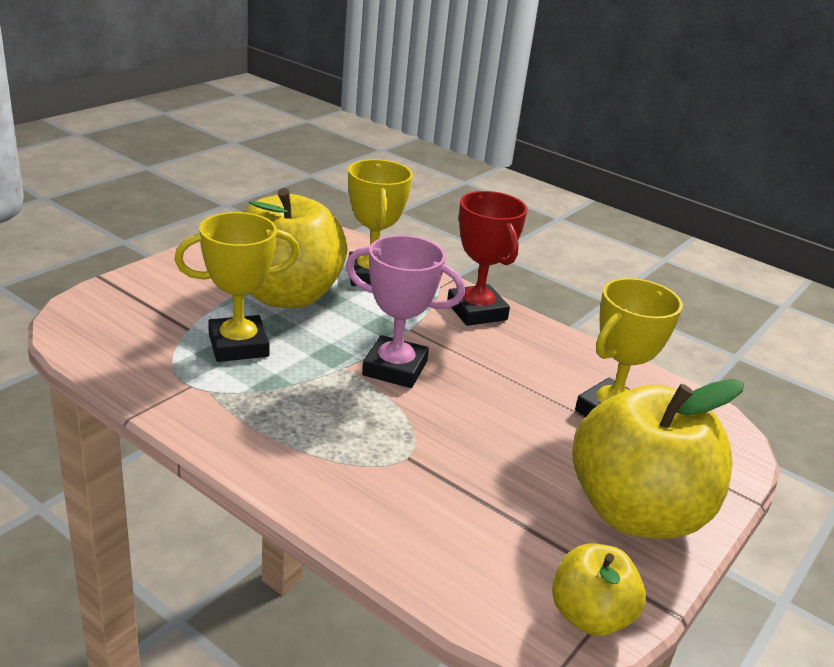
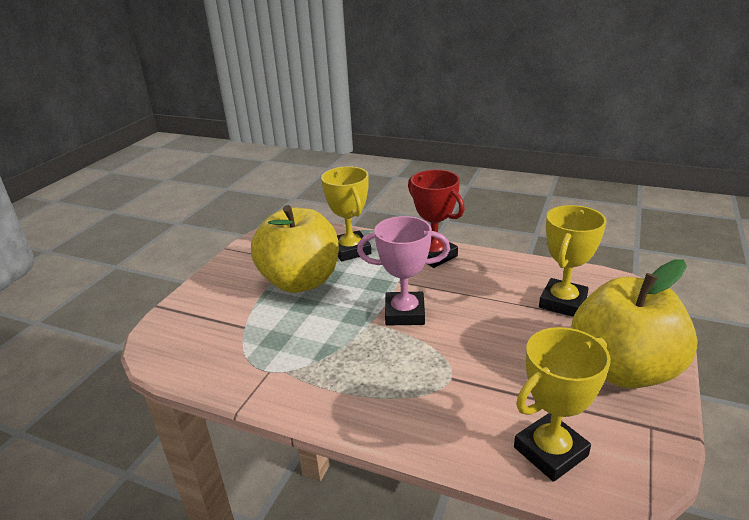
camera: 10 degrees left, 0 degrees up
yellow trophy [174,212,300,362] -> yellow trophy moved to [514,327,611,482]
yellow apple [552,543,646,636] -> none

